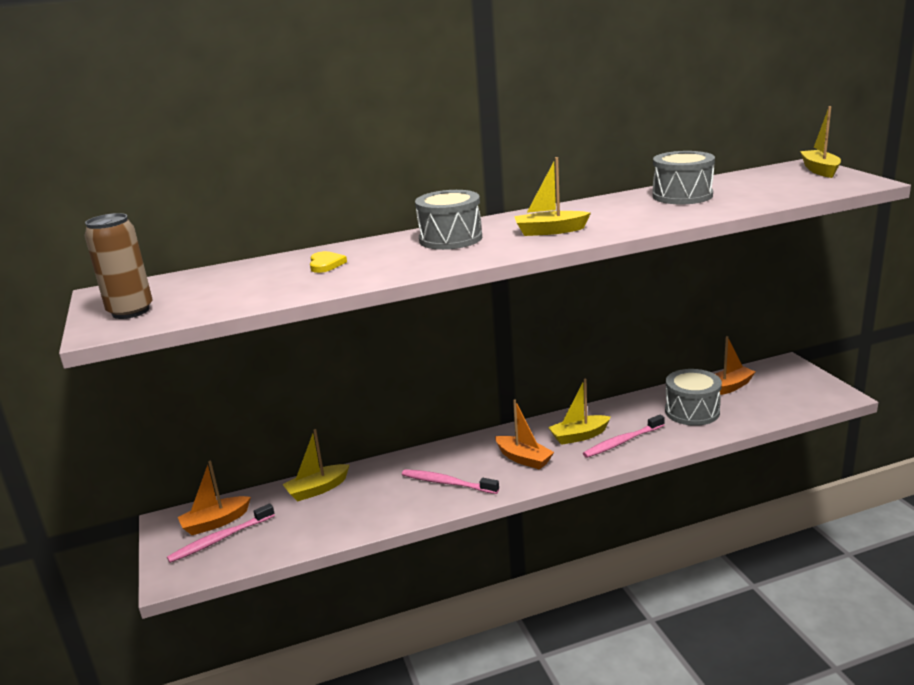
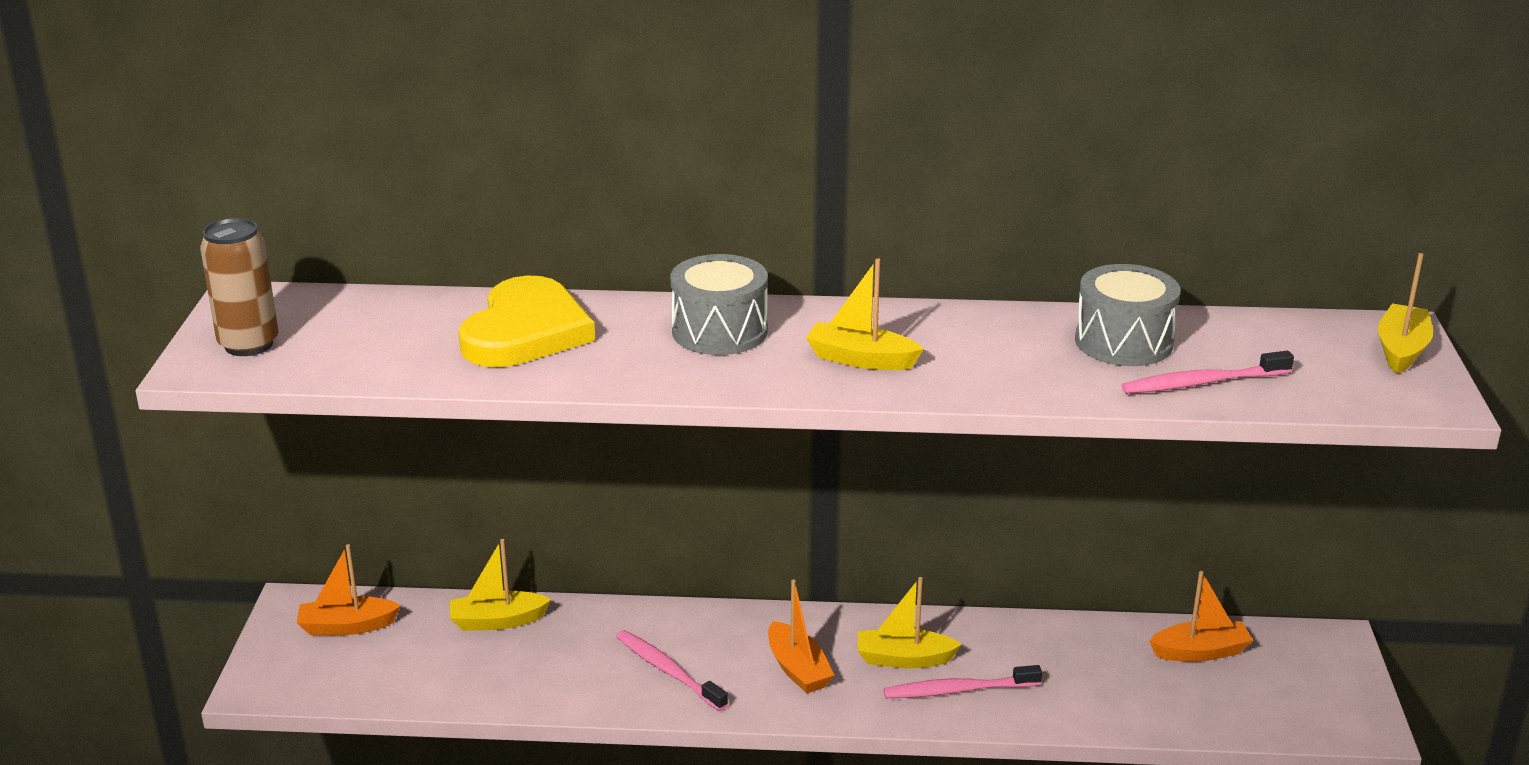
camera: 20 degrees right, 5 degrees up
pink toothbrush [167,504,275,563] -> pink toothbrush moved to [1121,351,1294,394]
yellow heart [310,251,347,273] -> yellow heart [458,276,595,367], size x2.41
grey drum [665,369,722,426] -> none

